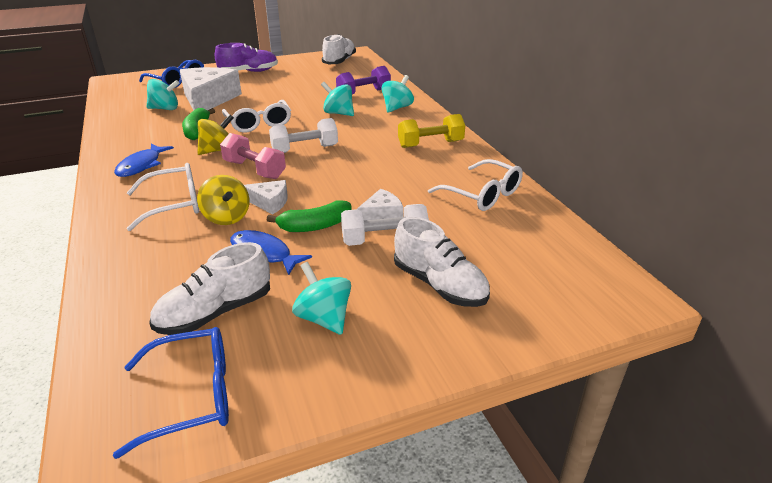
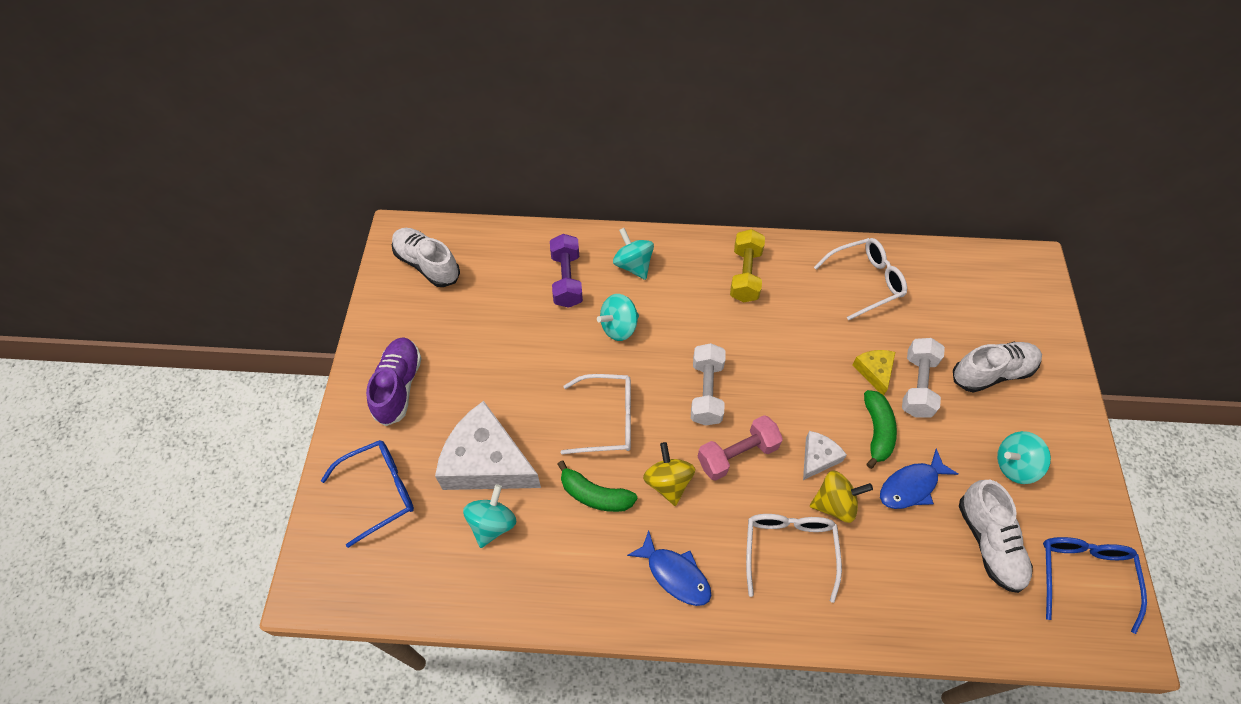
camera: 65 degrees left, 25 degrees up
white cheese [357,189,403,221] -> yellow cheese [853,350,895,395]

